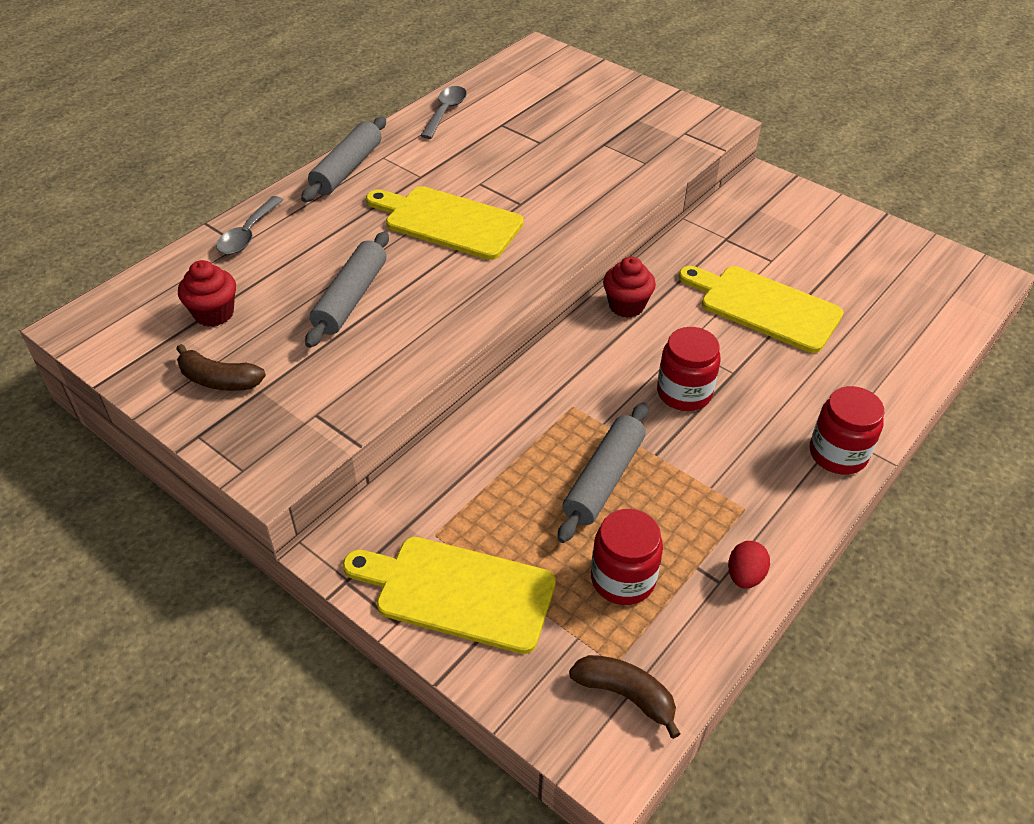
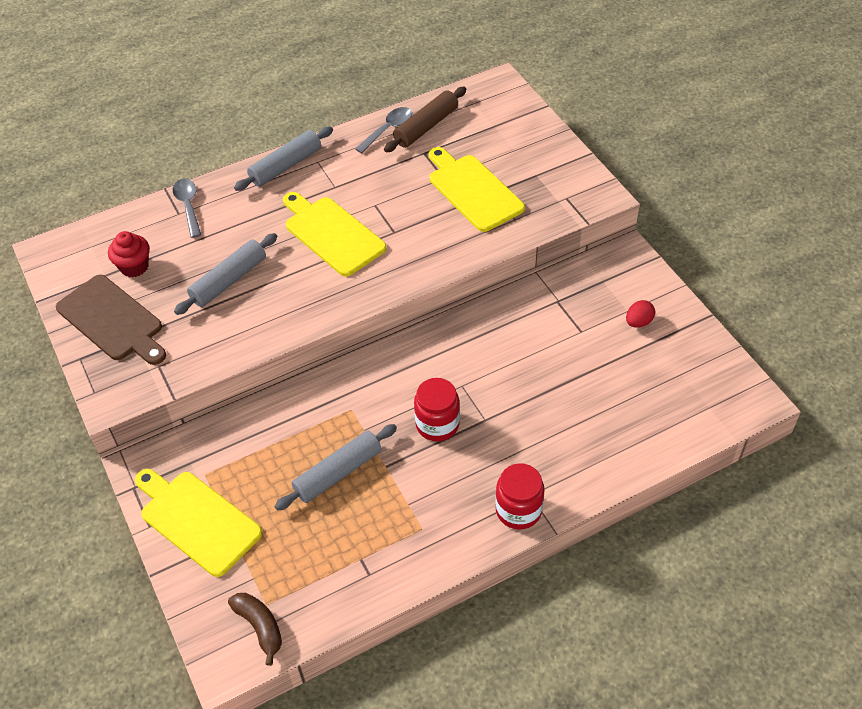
camera: 25 degrees right, 5 degrees up
brown banana [176,344,266,391] -> brown cutting board [56,275,166,365]
grey spoon [216,196,283,255] -> grey spoon turned 120 degrees clockwise [173,179,201,238]
red jar [591,509,663,605] -> none
red cupcake [603,257,656,318] -> none
yellow cutting board [679,266,844,353] -> yellow cutting board moved to [429,147,525,232]
red egg [728,541,770,589] -> red egg moved to [626,300,655,328]
none -> brown rolling pin [384,87,466,152]

